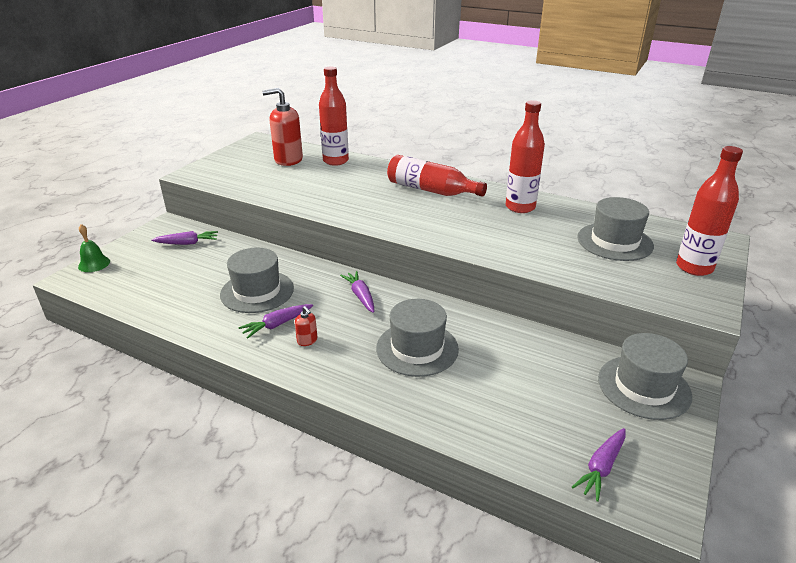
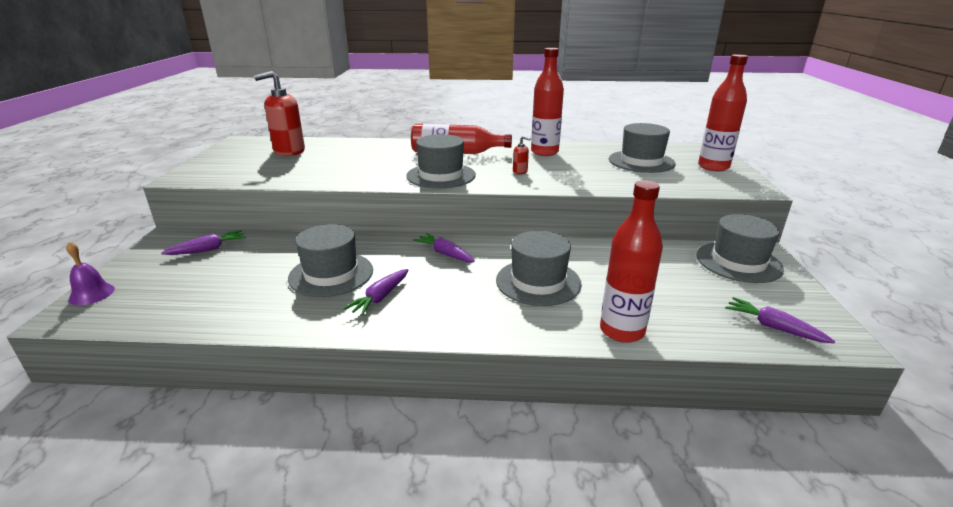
camera: 25 degrees left, 5 degrees down
green bell [78,224,110,272] -> purple bell [66,242,115,305]
red soap dispenser [295,306,317,346] -> red soap dispenser moved to [513,136,531,174]
red bottle [319,66,349,166] -> red bottle moved to [600,180,663,343]
purple carrot [572,428,626,502] -> purple carrot turned 120 degrees clockwise [725,297,835,343]
none -> grey hat [406,134,476,188]

